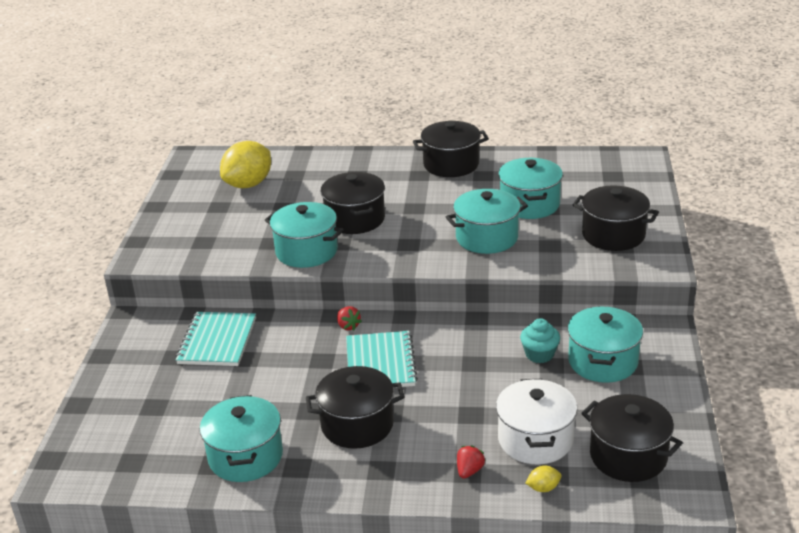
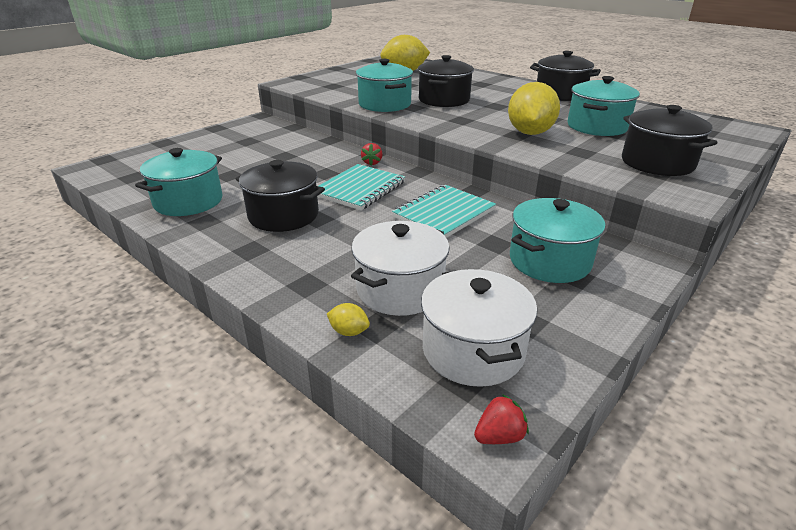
camera: 35 degrees right, 0 degrees up
turquoise notebook [175,312,256,366] -> turquoise notebook moved to [392,185,496,238]
turquoise pot [446,189,528,254] -> yellow lemon [508,82,560,135]
red strawberry [457,445,485,479] -> red strawberry moved to [474,394,529,444]
turquoise cupcake [520,318,560,363] -> none
black pot [581,394,683,482] -> white pot [421,269,537,387]

